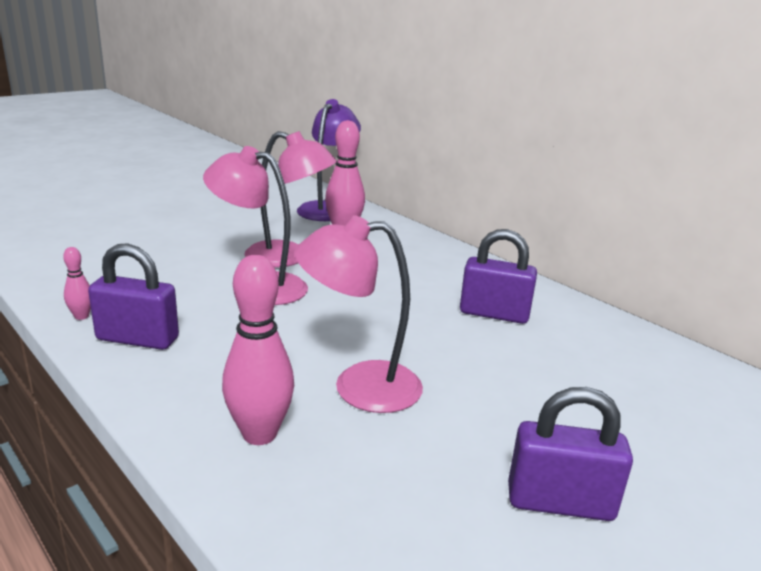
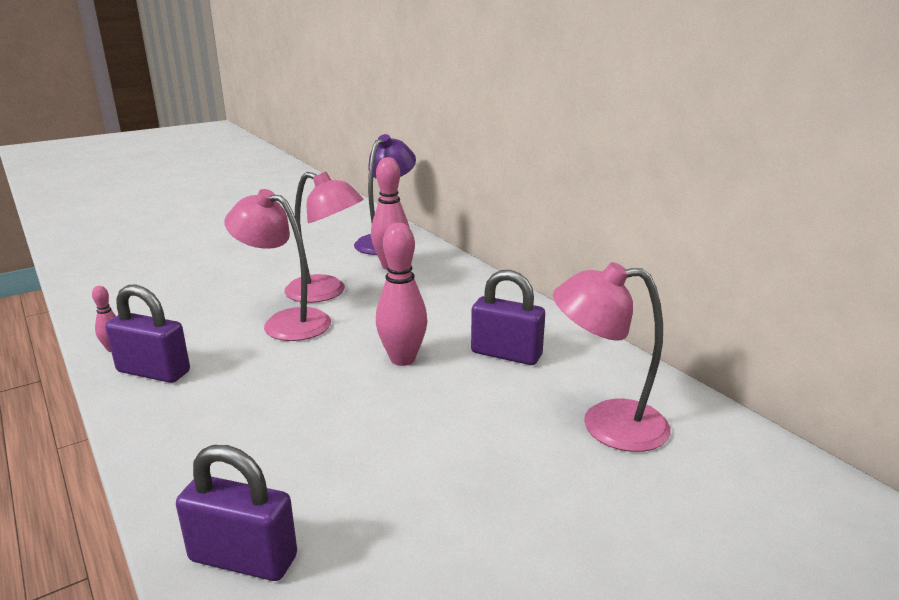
camera: 10 degrees right, 0 degrees up
pink bowling pin [222,255,294,445] -> pink bowling pin moved to [376,223,428,366]
pink lamp [295,215,423,413] -> pink lamp moved to [553,262,671,452]
purple padlock [508,387,633,521] -> purple padlock moved to [176,445,297,581]

